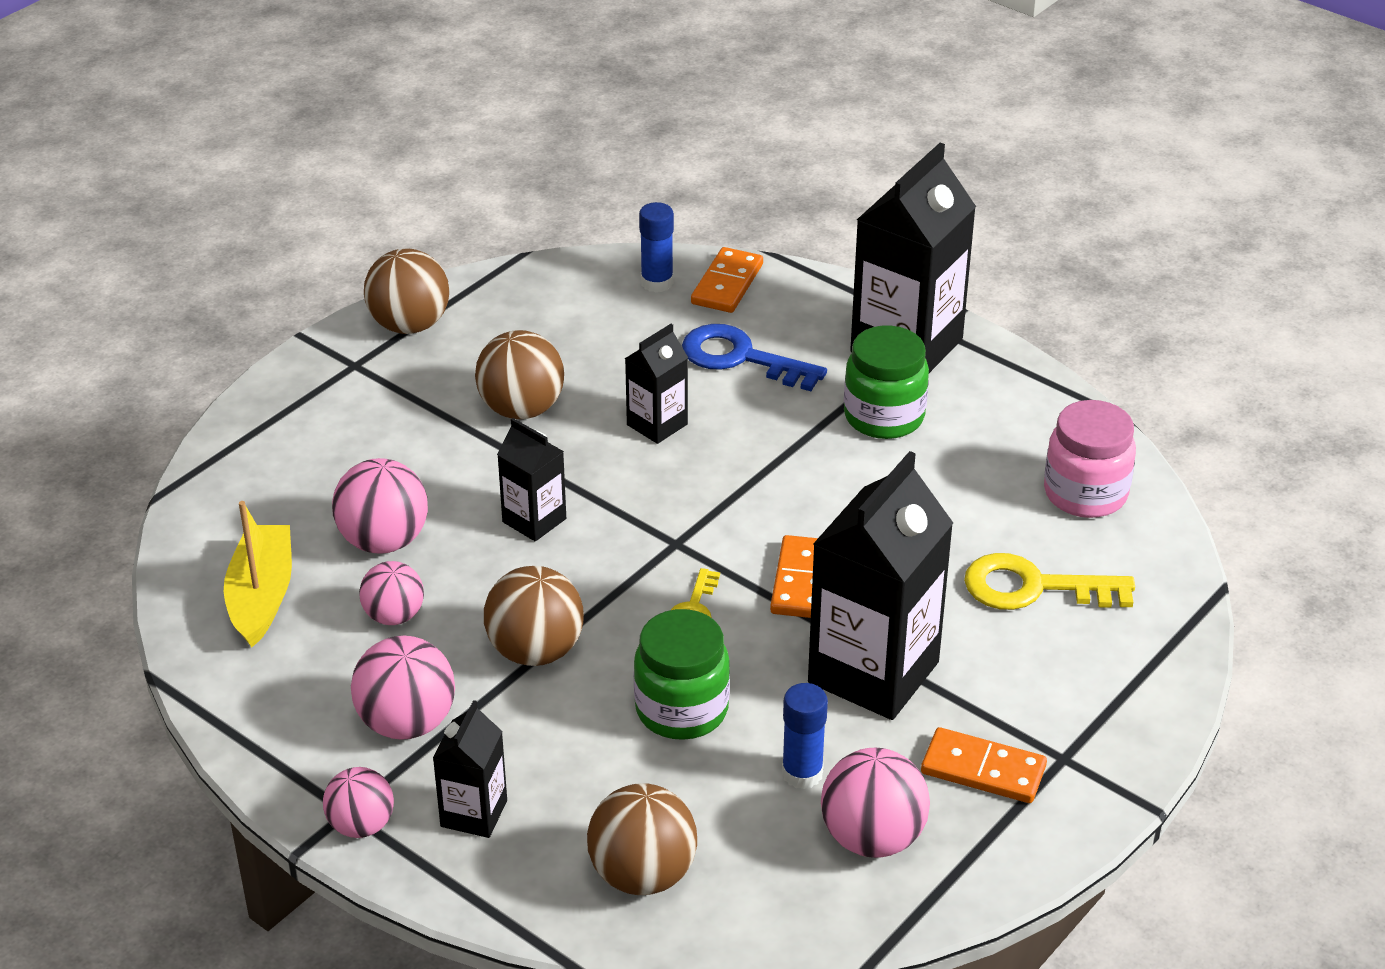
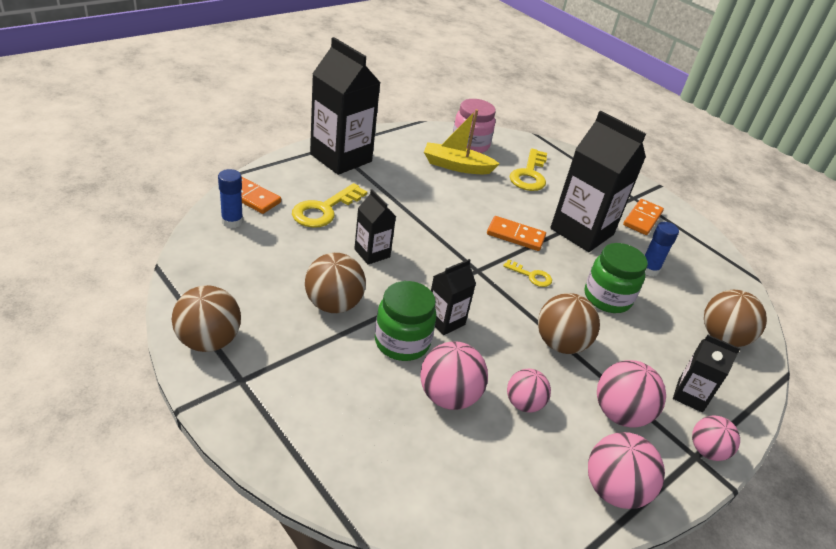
camera: 85 degrees left, 0 degrees up
yellow boat [224,501,292,648] -> yellow boat moved to [424,109,500,174]
blue key [682,324,827,391] -> yellow key [292,183,367,228]
pink ball [821,748,930,858] -> pink ball moved to [588,432,665,509]
green jar [844,325,929,439] -> green jar moved to [375,281,437,361]

